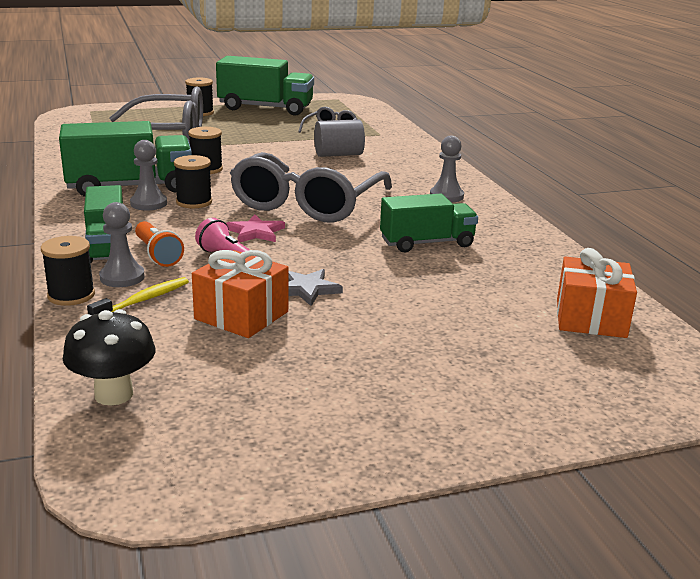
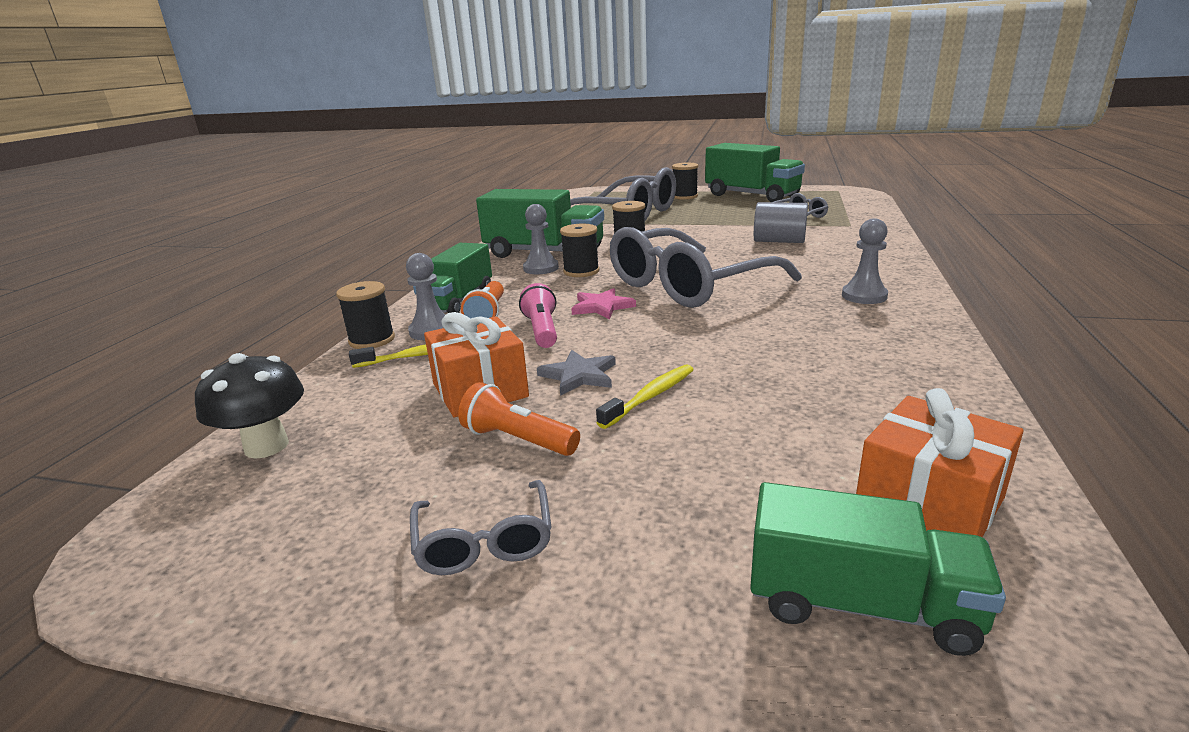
camera: 35 degrees right, 0 degrees up
green truck [380,194,478,252] -> green truck moved to [750,482,1006,656]
none -> grey glasses [410,480,552,575]
none -> orange flashlight [458,382,580,456]
none -> yellow toothbrush [596,364,694,429]

